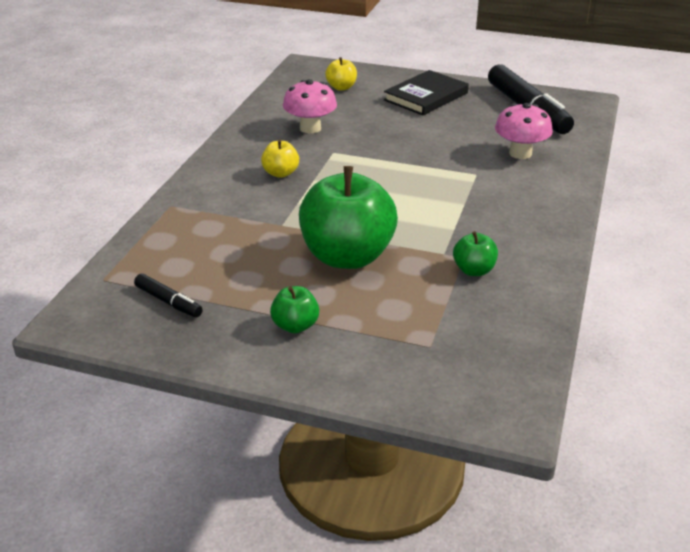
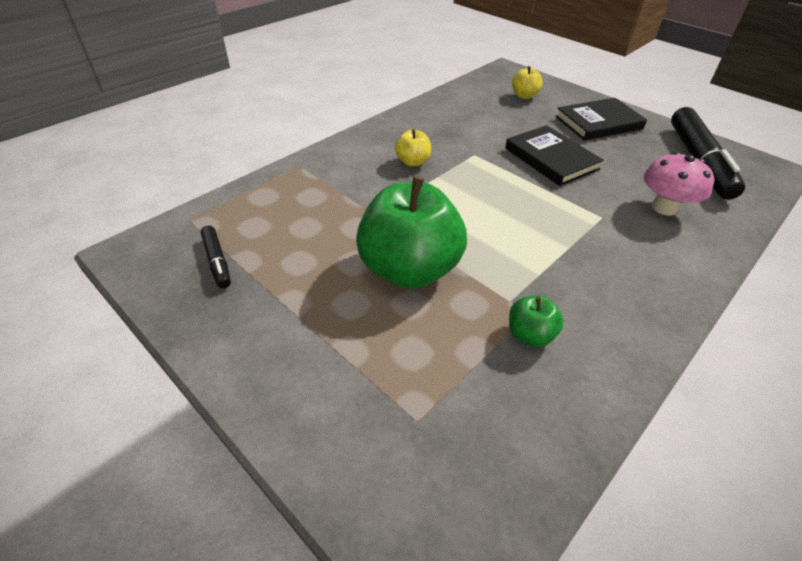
camera: 25 degrees right, 10 degrees up
green apple [270,286,319,334] -> none
pink mushroom [283,79,337,133] -> none
none -> black book [505,125,604,186]

